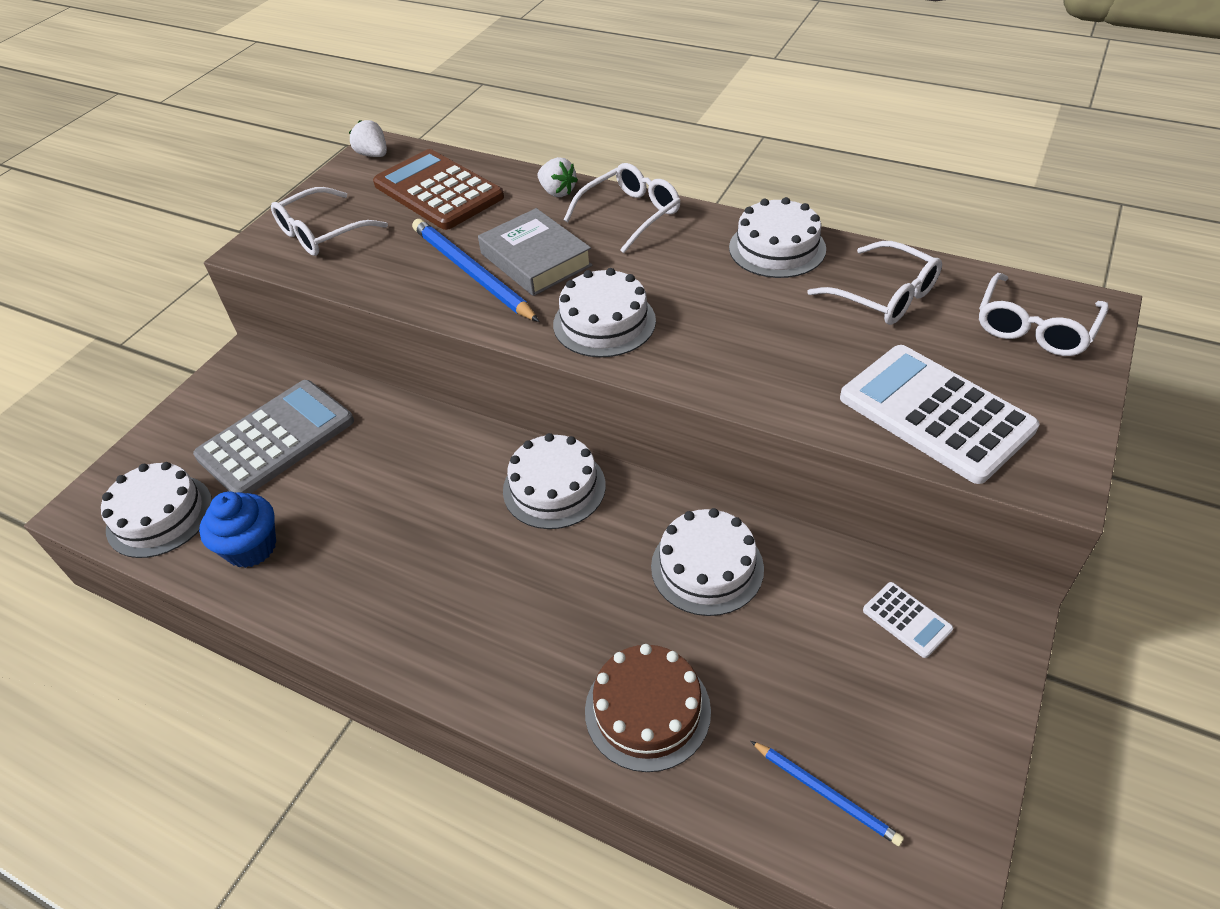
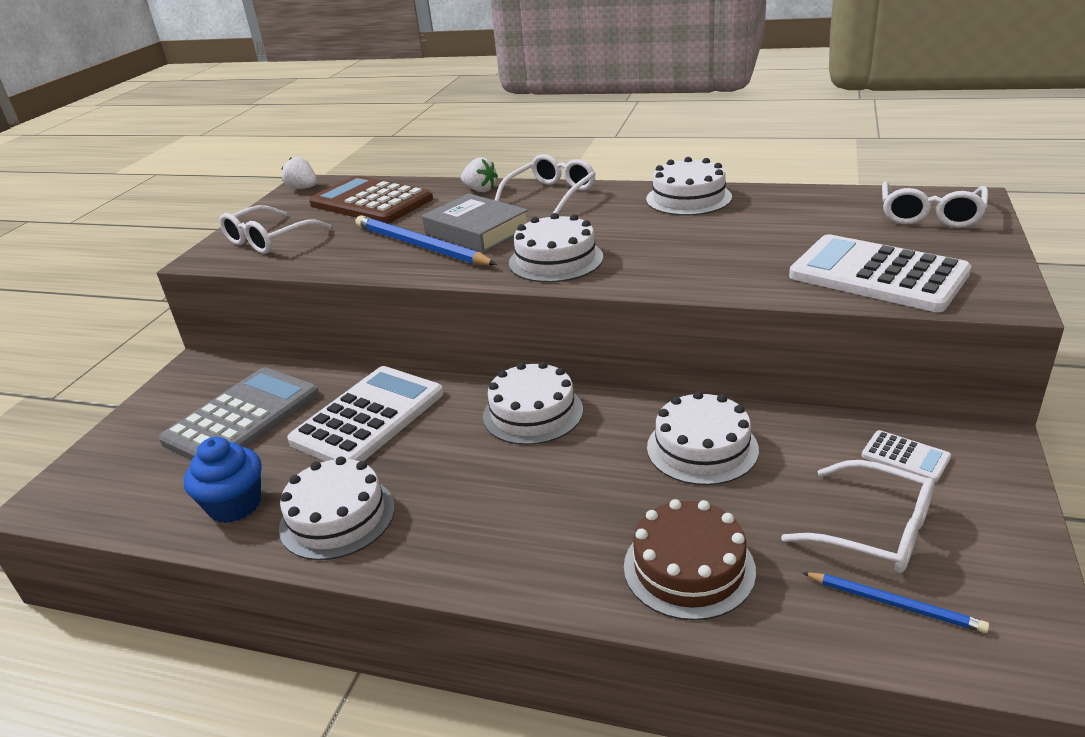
camera: 10 degrees left, 15 degrees down
white cake [101,462,212,558] -> white cake moved to [279,456,395,560]
white glasses [808,241,942,325] -> white glasses moved to [781,460,935,573]
none -> white calculator [287,366,443,461]

